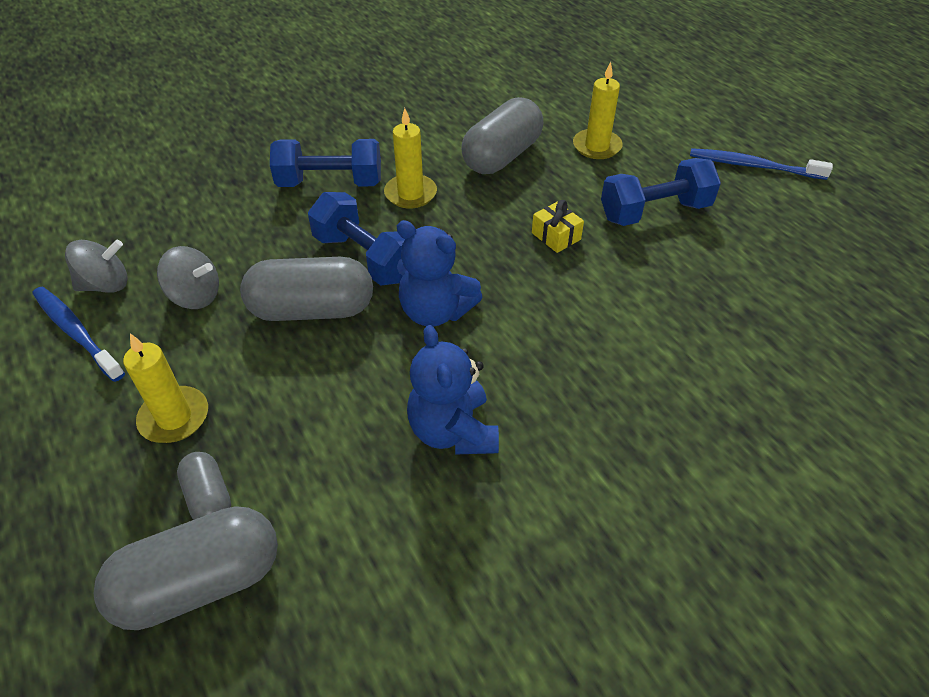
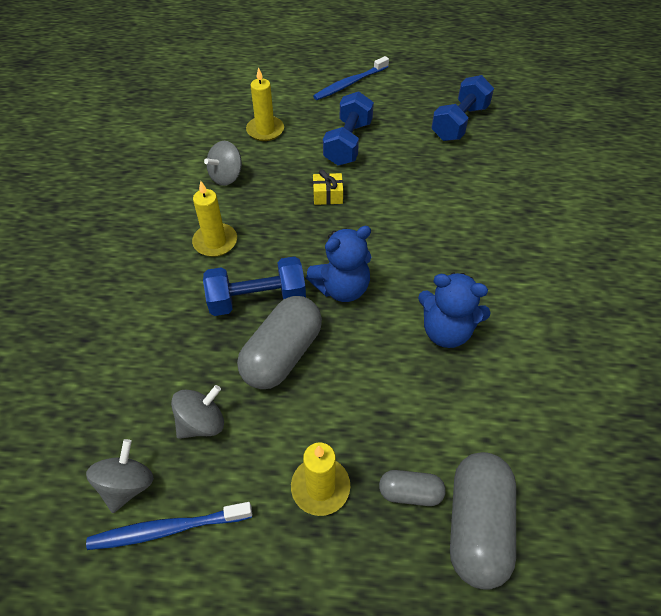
camera: 55 degrees left, 5 degrees up
blue dumbbell [270,139,381,187] -> blue dumbbell moved to [431,75,494,141]
grey capsule [461,97,543,174] -> grey spinning top [204,141,242,186]

